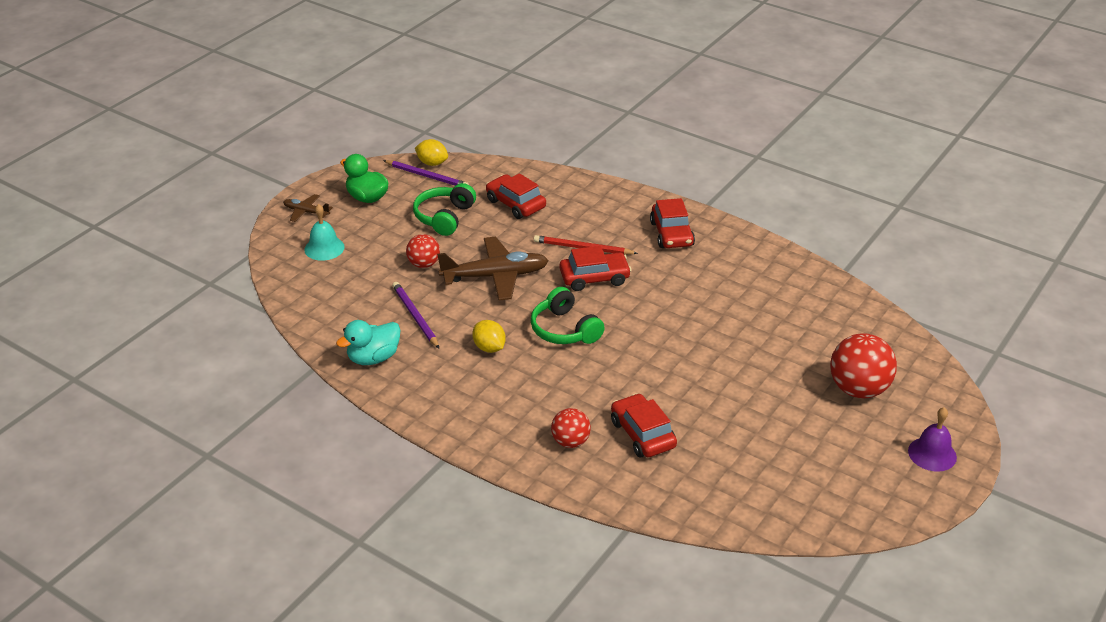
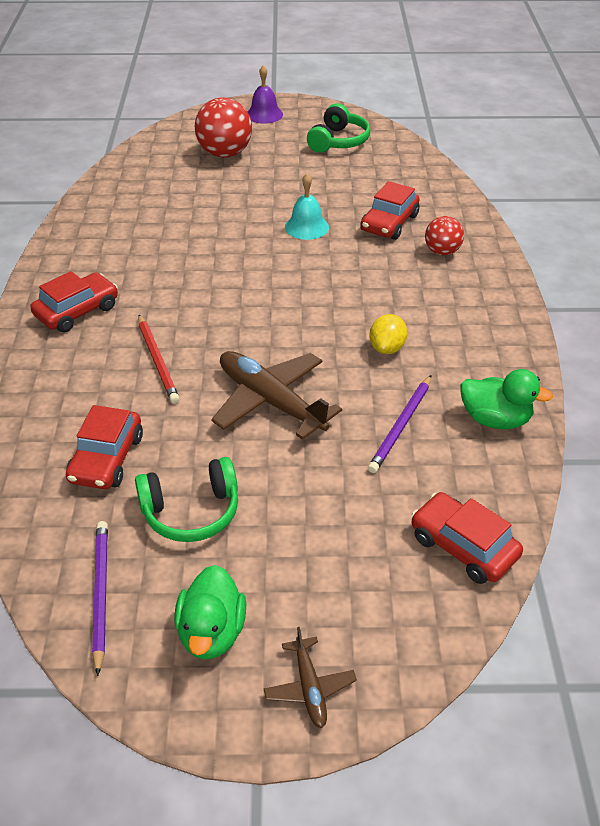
camera: 125 degrees left, 5 degrees up
turquoise bell [304,204,345,261] -> turquoise bell moved to [285,173,329,240]
turquoise duck [336,320,401,365] -> green duck [460,369,553,429]
red ball [406,234,440,268] -> none
yellow lemon [415,139,448,166] -> none
green headphones [531,287,605,344] -> green headphones moved to [307,104,370,153]
red car [559,246,631,291] -> red car moved to [411,492,523,584]

